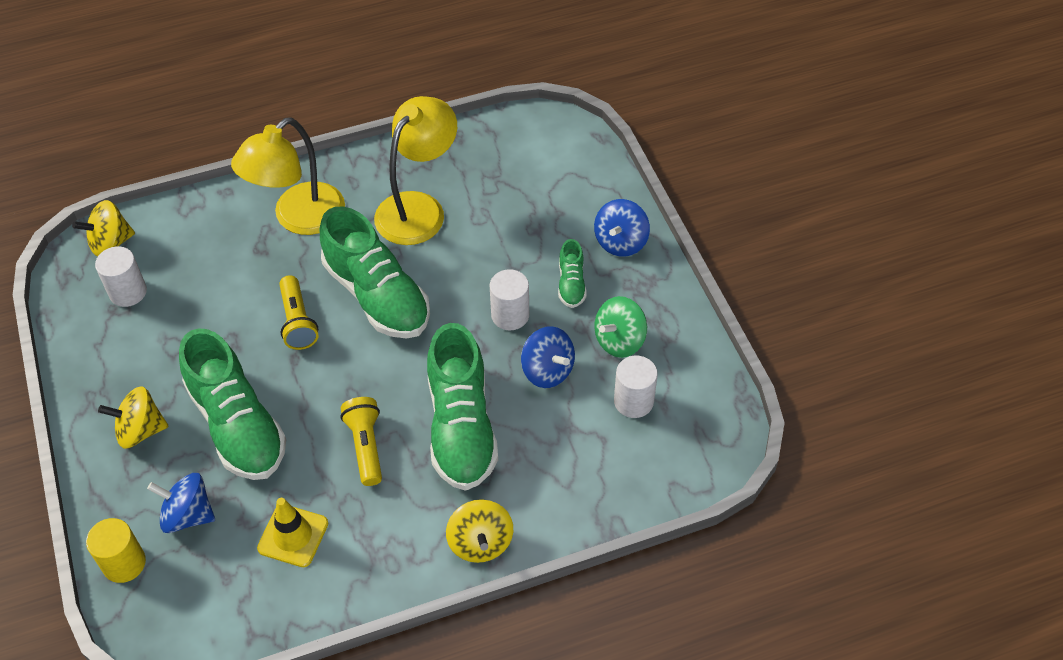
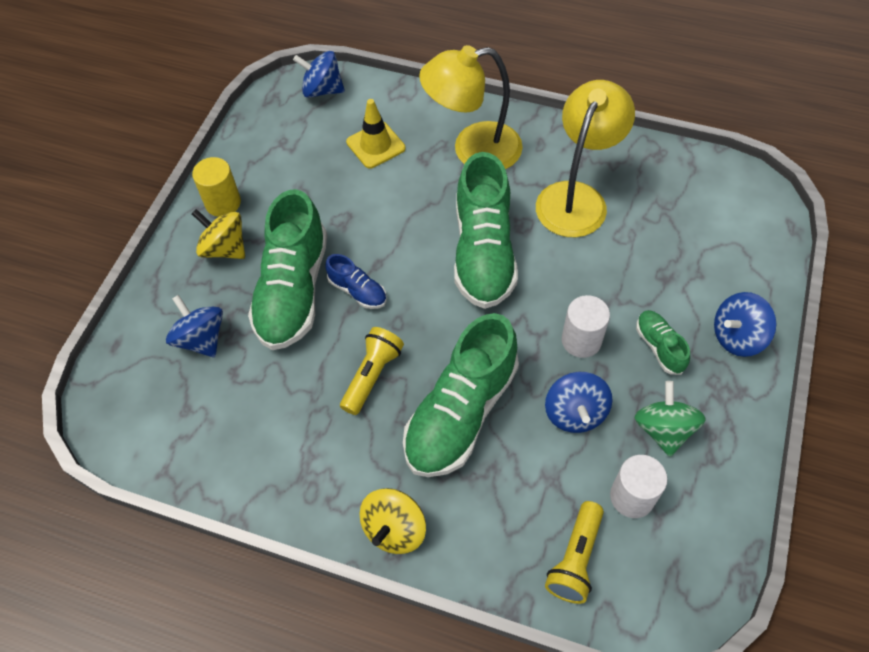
camera: 40 degrees right, 5 degrees up
yellow spinning top [72,200,135,257] -> blue spinning top [293,51,345,98]
yellow cylinder [86,518,146,583] -> yellow cylinder moved to [192,157,241,217]
white cylinder [95,246,147,307] -> none
yellow traffic cone [257,498,328,567] -> yellow traffic cone moved to [346,99,405,169]
yellow flashlight [279,275,319,350] -> yellow flashlight moved to [545,501,604,604]
yellow lamp [374,96,457,245] -> yellow lamp turned 45 degrees counterclockwise [536,80,635,237]
green shoe [558,239,586,308] -> green shoe turned 120 degrees clockwise [636,310,690,375]
green spinning top [594,296,647,358] -> green spinning top turned 90 degrees clockwise [634,381,706,457]
none -> blue shoe [326,254,387,309]

